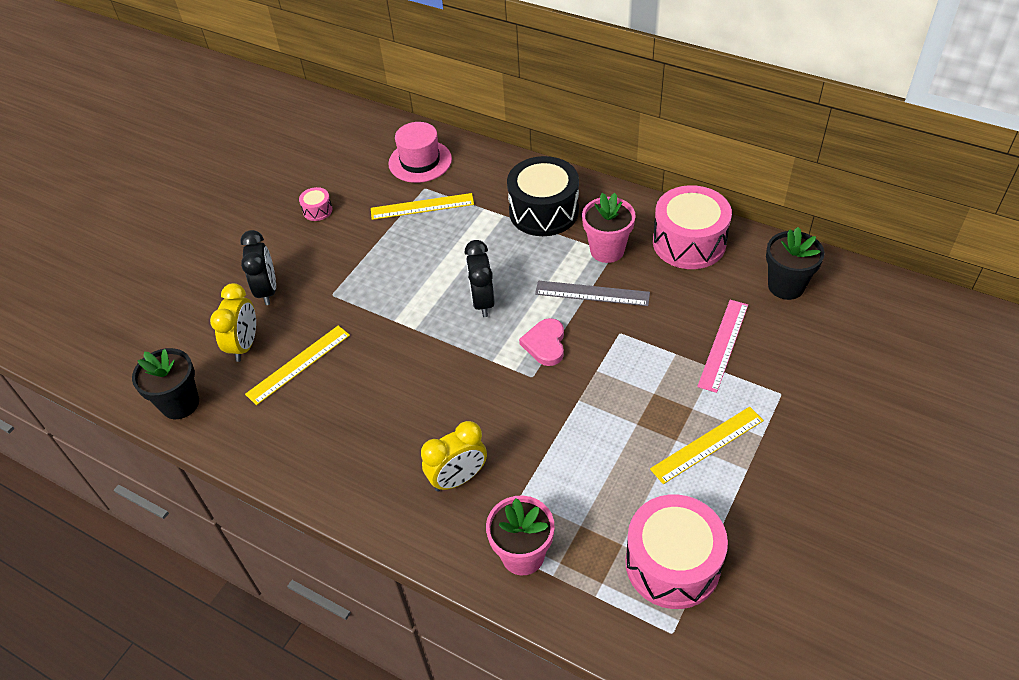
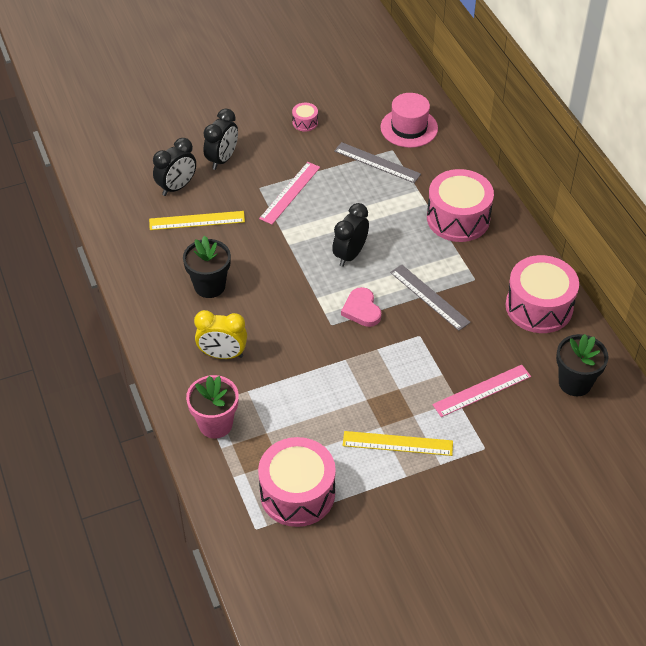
camera: 35 degrees right, 0 degrees up
black flower pot [132,348,199,419] -> black flower pot moved to [183,236,231,298]
yellow clock [210,283,256,362] -> black clock [153,138,196,196]
yellow ruler [371,193,474,220] -> grey ruler [334,142,421,183]
black drum [507,156,579,236] -> pink drum [427,169,494,242]
pink heart [519,318,564,366] -> pink heart turned 60 degrees counterclockwise [341,287,381,327]
pink flower pot [582,193,635,263] -> none
none -> pink ruler [259,162,320,224]

